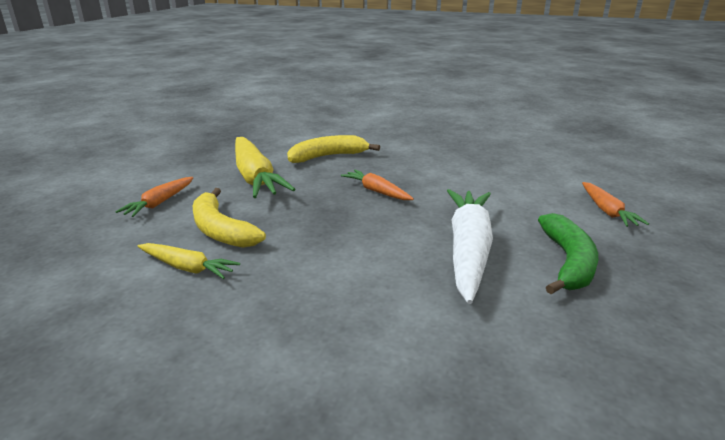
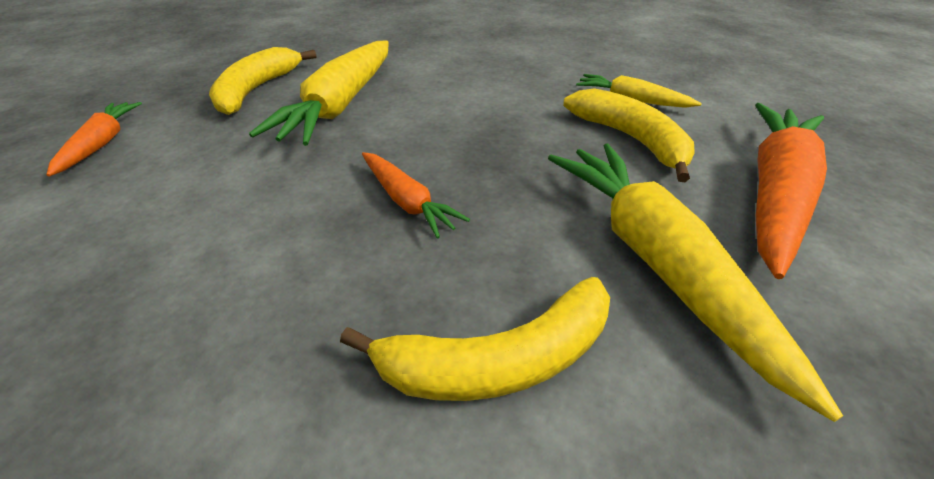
camera: 175 degrees left, 15 degrees up
orange carrot [115,177,193,217] -> orange carrot [755,103,827,279], size x1.89
white carrot [447,189,493,304] -> yellow carrot [249,40,389,146]
green banana [538,213,598,294] -> yellow banana [209,47,317,115]

